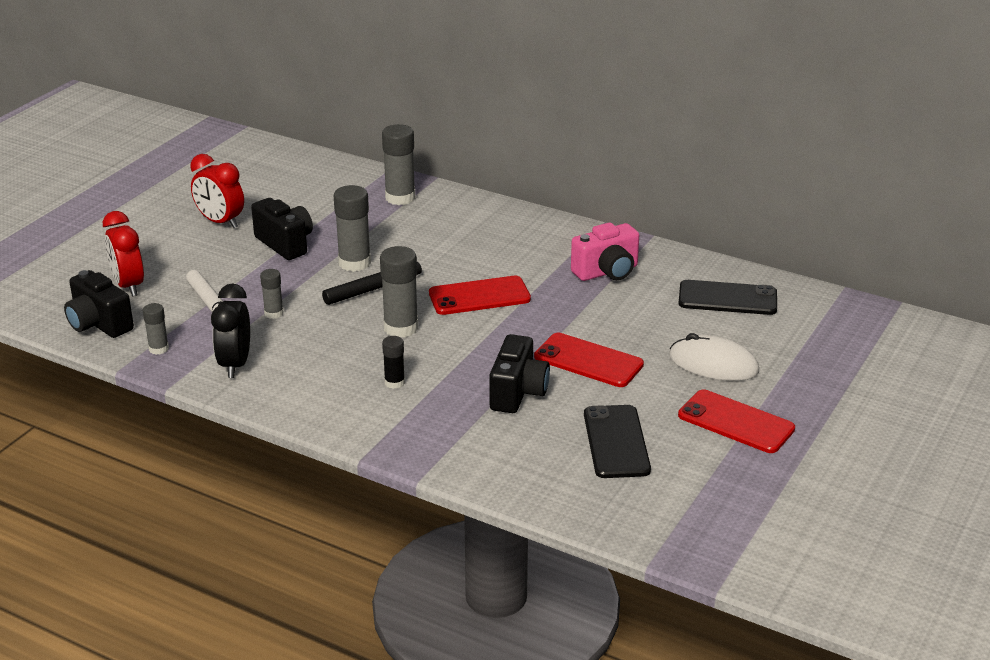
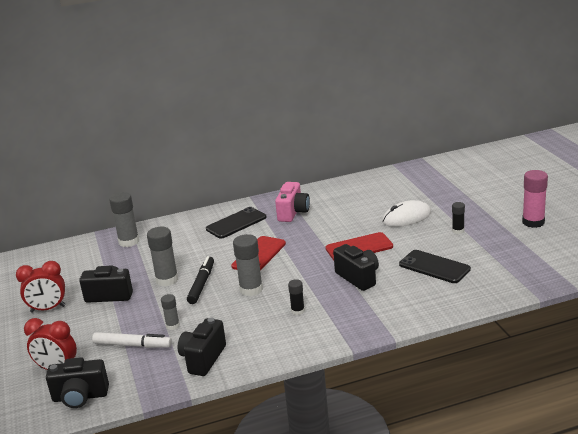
camera: 45 degrees left, 5 degrees down
grey glue stick [143,303,169,355] -> none
black clock [211,283,250,378] -> black camera [178,318,226,376]
black phone [678,280,777,315] -> black phone moved to [206,207,267,239]
red phone [678,389,795,453] -> black glue stick [452,202,465,234]
none -> pink glue stick [522,170,548,228]

